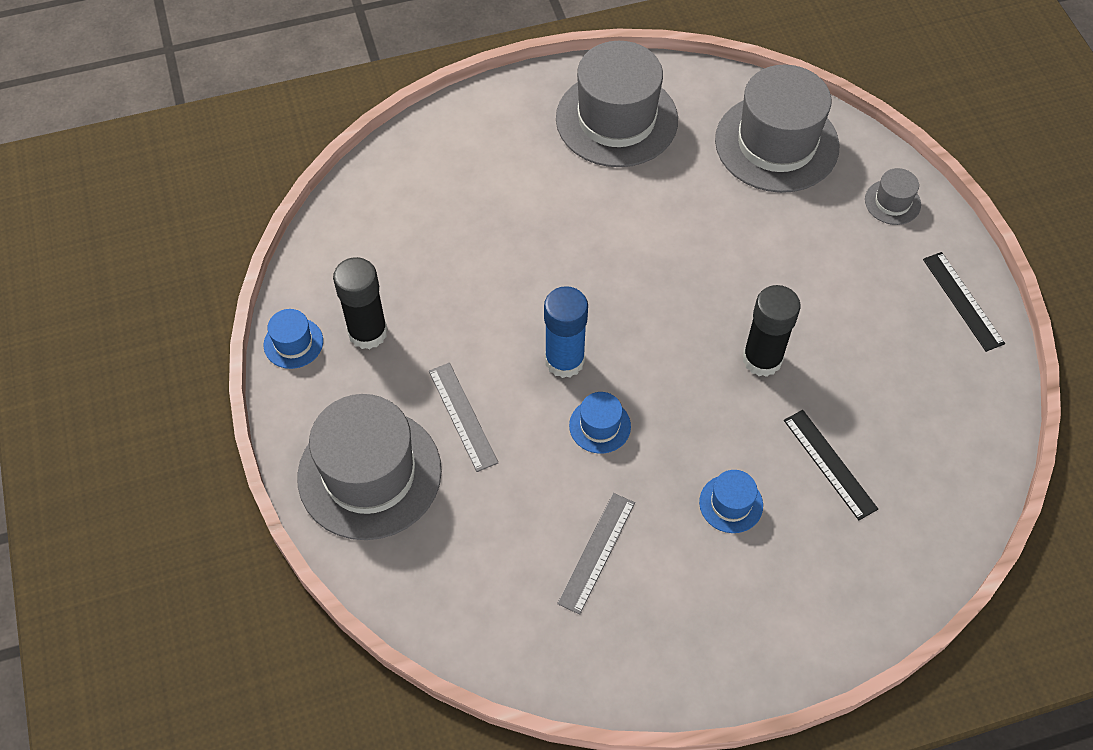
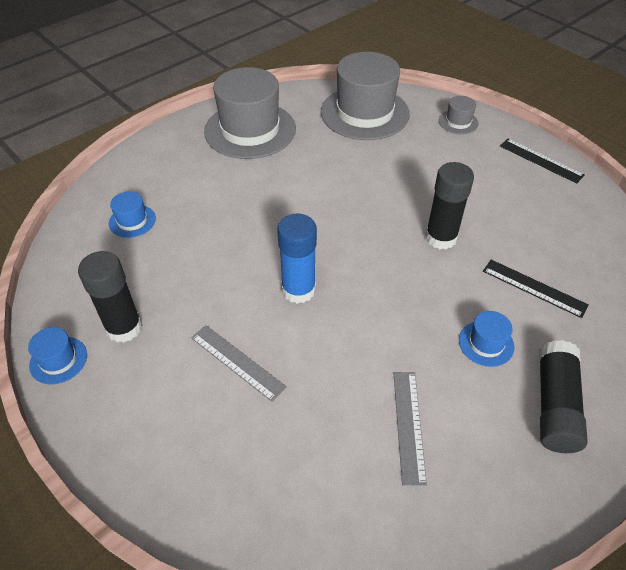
camera: 25 degrees left, 10 degrees down
grey hat [297,394,442,540] -> none
blue hat [569,392,631,454] -> blue hat moved to [109,191,156,238]
none -> black glue stick [539,340,588,453]

